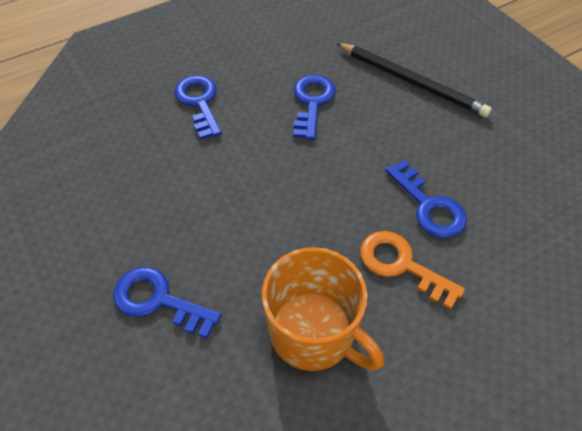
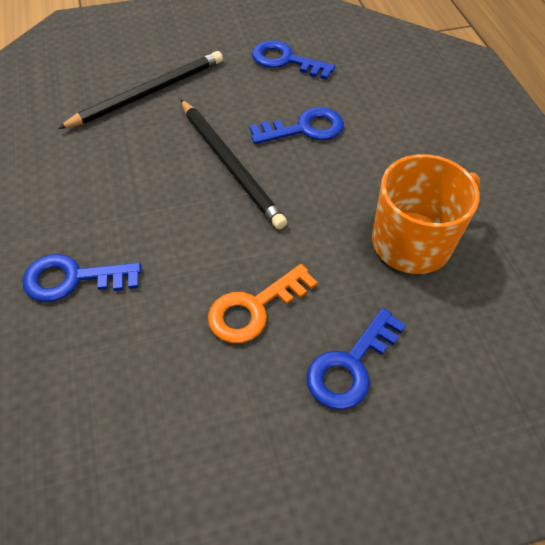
camera: 75 degrees left, 0 degrees up
blue key [293,75,336,140] -> blue key moved to [252,40,336,80]
orange key [360,231,465,310] -> orange key moved to [208,264,318,343]
none -> black pencil [180,99,287,229]

